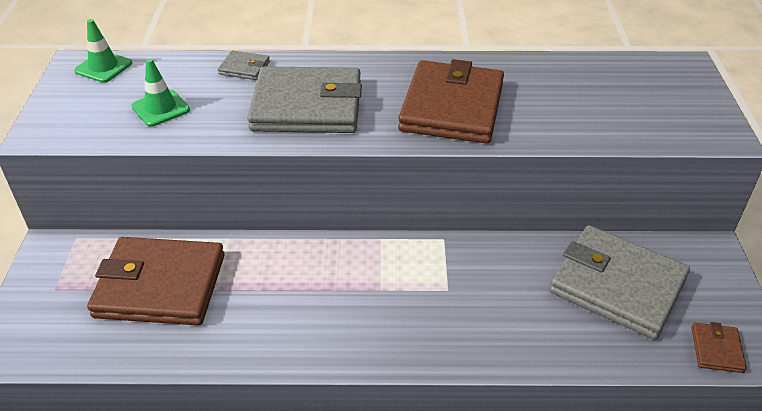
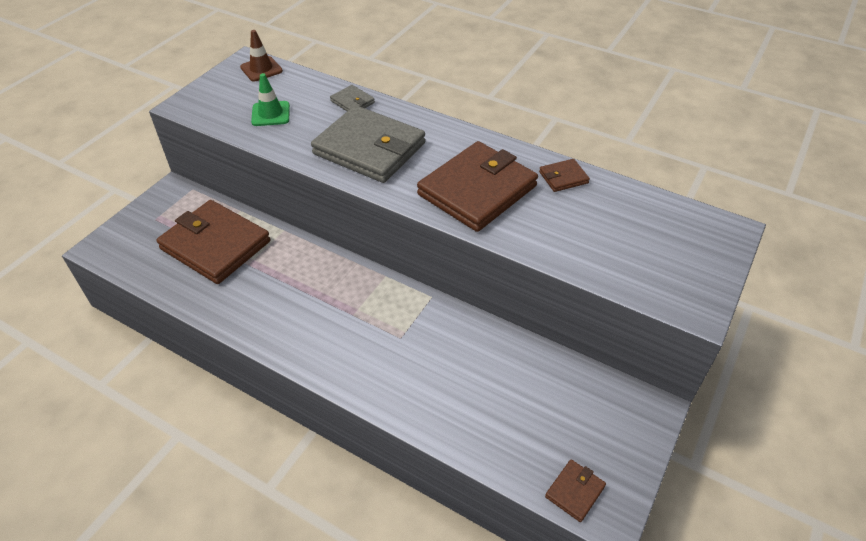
camera: 30 degrees right, 5 degrees up
green traffic cone [74,19,132,83] -> brown traffic cone [240,30,283,81]
grey wallet [549,225,690,340] -> none
none -> brown wallet [539,159,590,192]

